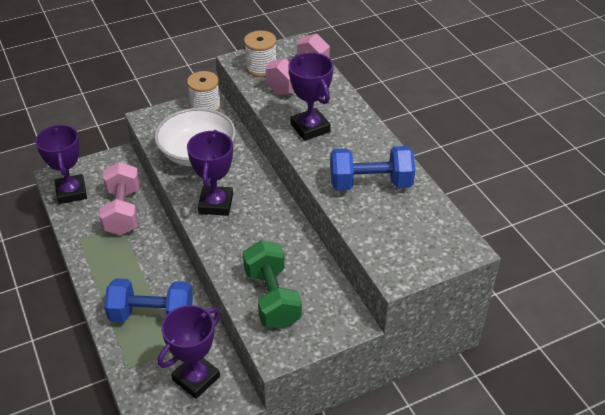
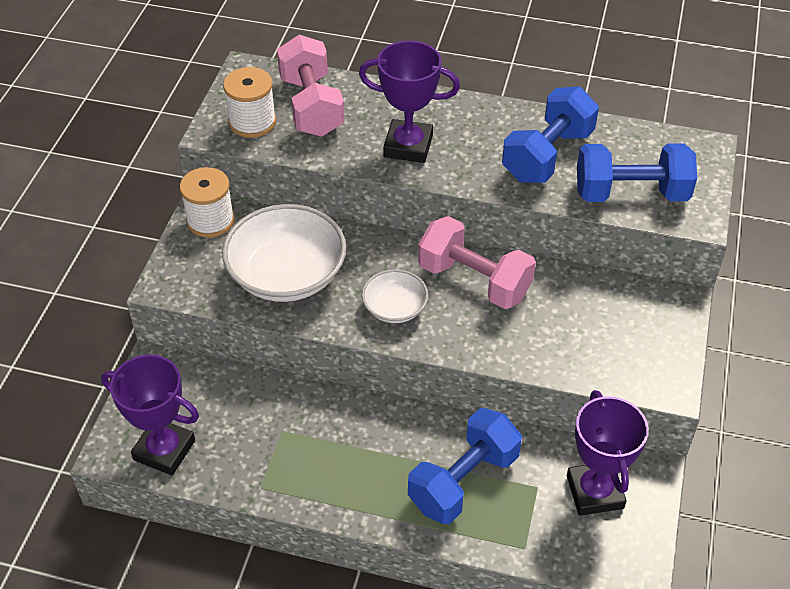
camera: 50 degrees left, 5 degrees up
pink dumbbell [99,162,140,235] -> pink dumbbell moved to [418,216,536,309]
purple trophy [187,130,233,216] -> white bowl [362,269,428,323]
green dumbbell [243,240,302,329] -> none
none -> blue dumbbell [577,143,697,202]

